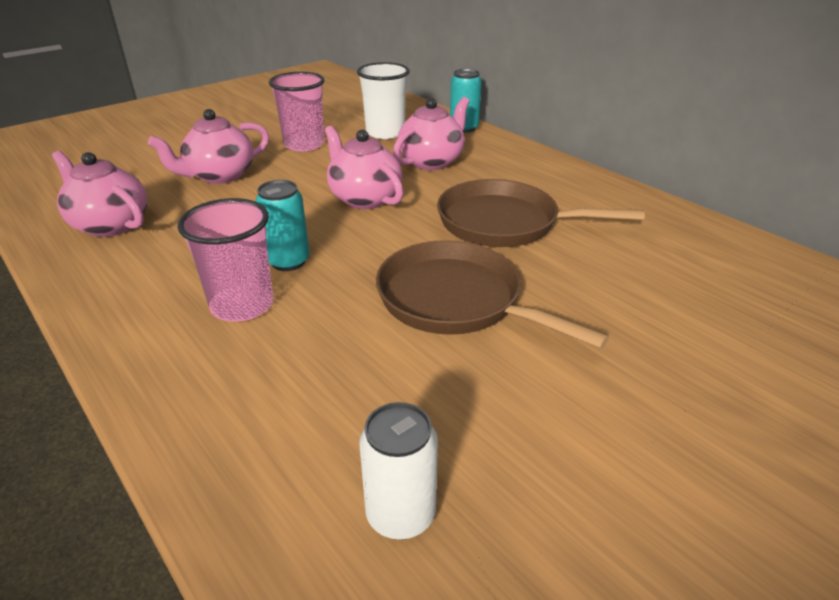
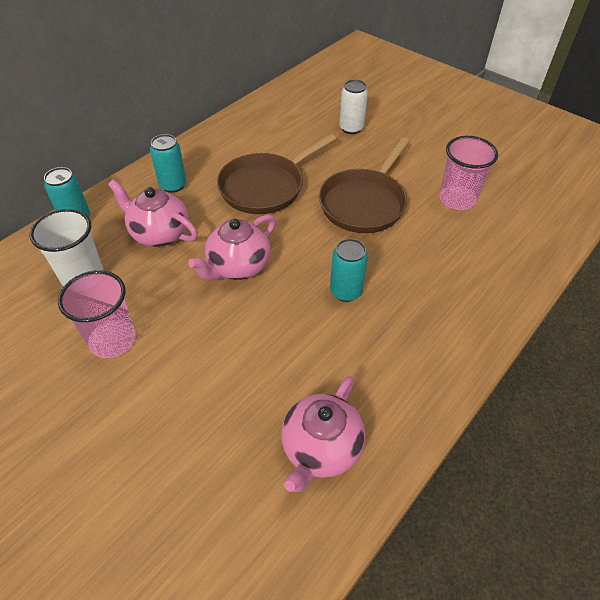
camera: 100 degrees left, 15 degrees up
pink teapot [148,109,269,184] -> none
pink cup [177,198,273,322] -> pink cup moved to [439,136,498,210]
white can [359,402,438,540] -> white can moved to [339,79,368,134]
brown pan [437,179,645,247] -> brown pan turned 45 degrees clockwise [217,134,336,214]
none -> turquoise can [150,134,186,193]

